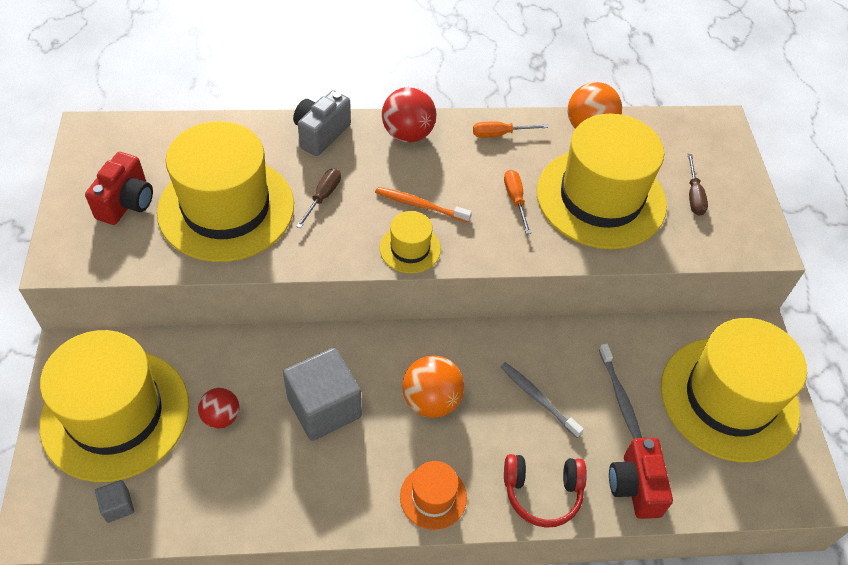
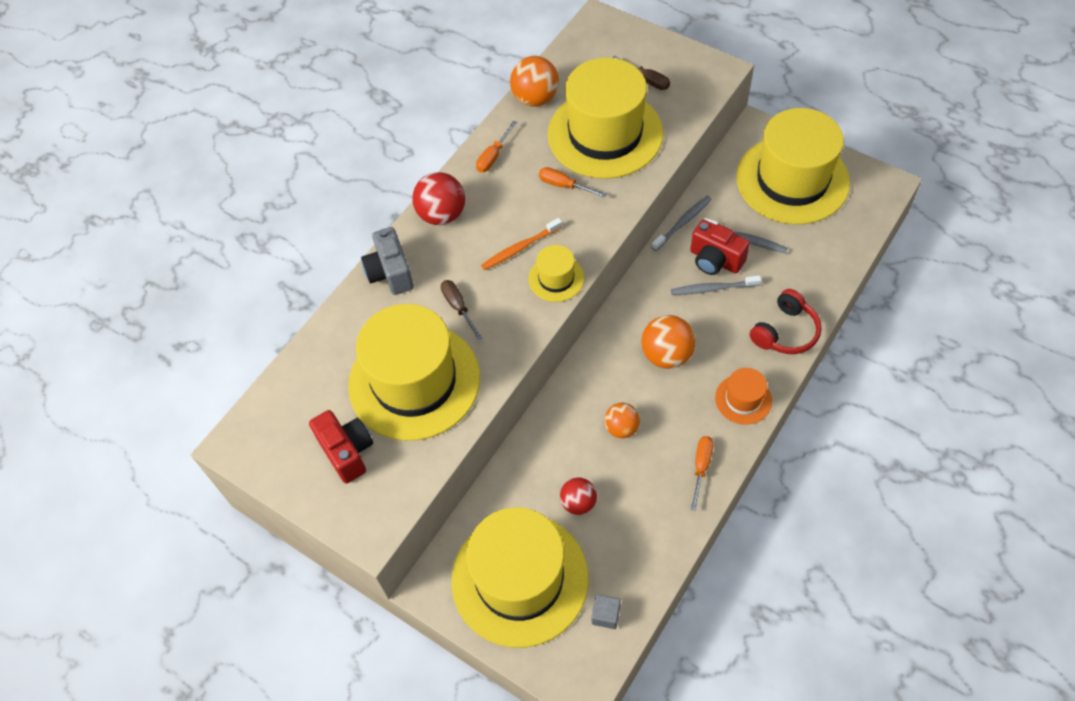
camera: 45 degrees left, 5 degrees up
grey cube [283,348,362,441] -> orange ball [604,403,640,438]
red camera [609,437,673,519] -> red camera moved to [690,220,750,275]
none -> grey toothbrush [651,195,712,251]
none -> orange screwdriver [691,436,714,511]

